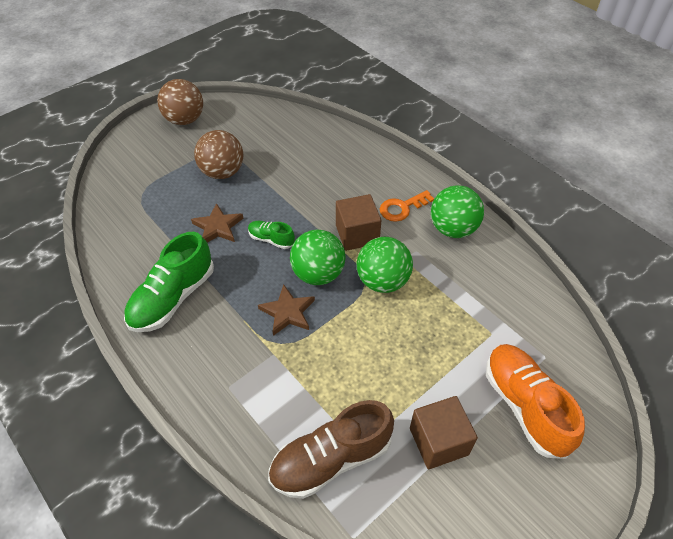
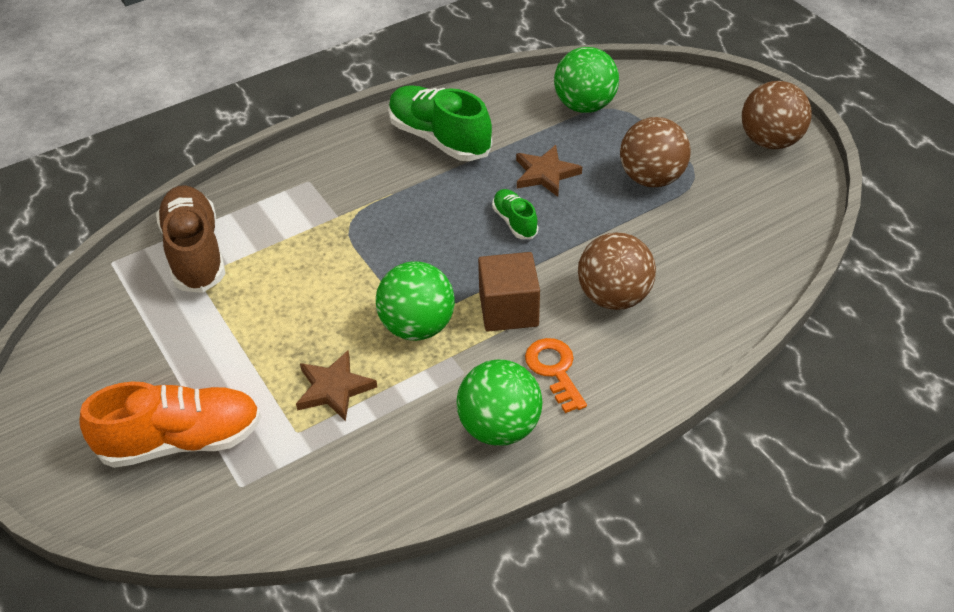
camera: 100 degrees right, 5 degrees down
green shoe [248,221,295,249] -> green shoe turned 60 degrees counterclockwise [492,189,538,239]
brown star [258,284,315,336] -> brown star moved to [296,350,377,421]
green ball [290,230,346,285] -> green ball moved to [554,47,619,113]
brown cube [410,396,478,469] -> none
none -> brown ball [578,232,656,310]

